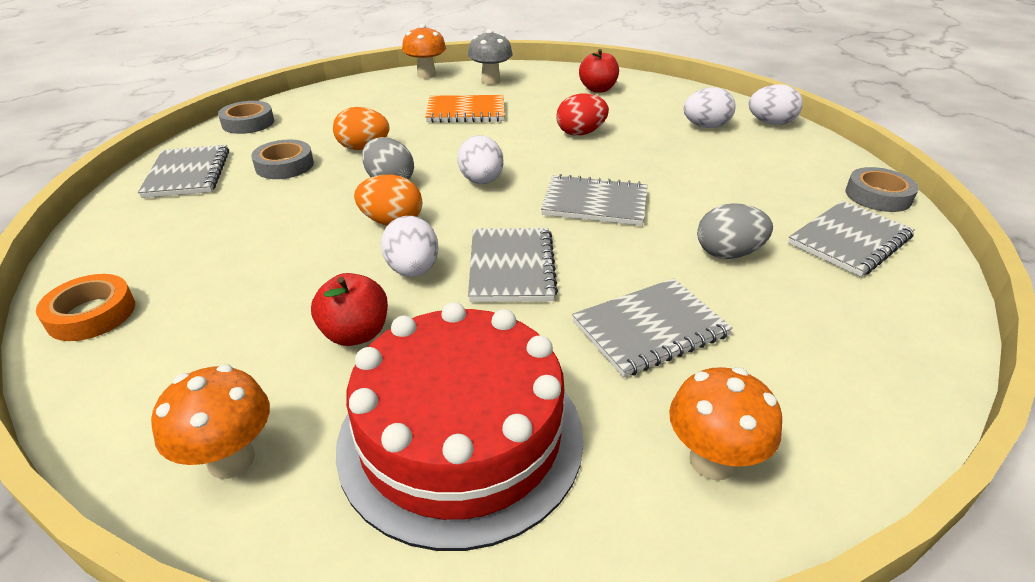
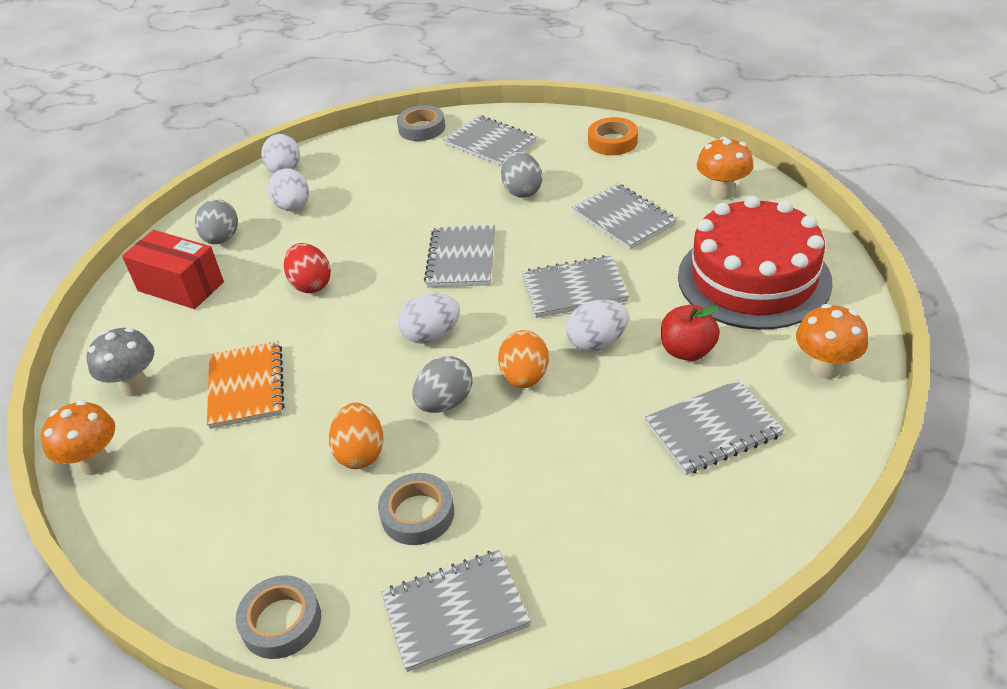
camera: 95 degrees left, 5 degrees up
orange tape [36,274,135,341] -> orange tape moved to [588,117,638,155]
red apple [579,49,619,93] -> red box [122,230,224,309]
none -> grey egg [195,199,238,244]
none -> grey notebook [645,380,784,475]

